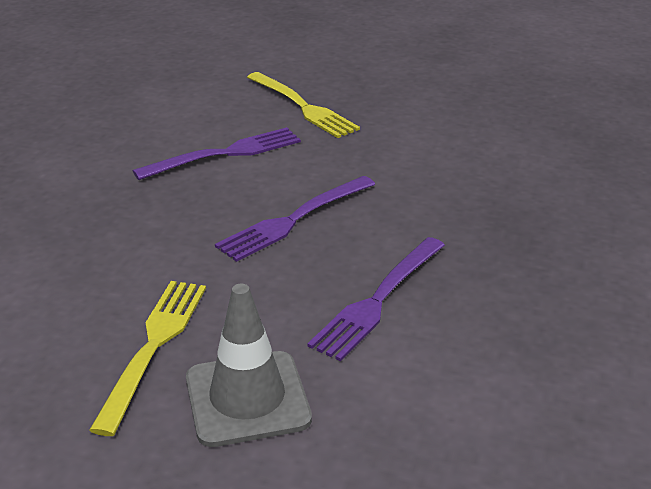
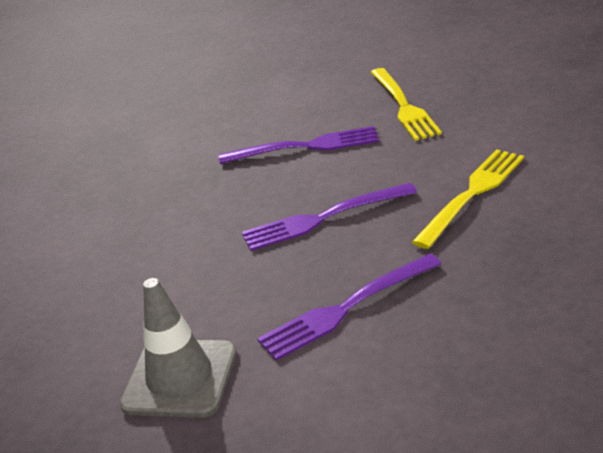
camera: 30 degrees right, 0 degrees up
yellow fork [89,281,206,436] -> yellow fork moved to [412,149,524,249]

